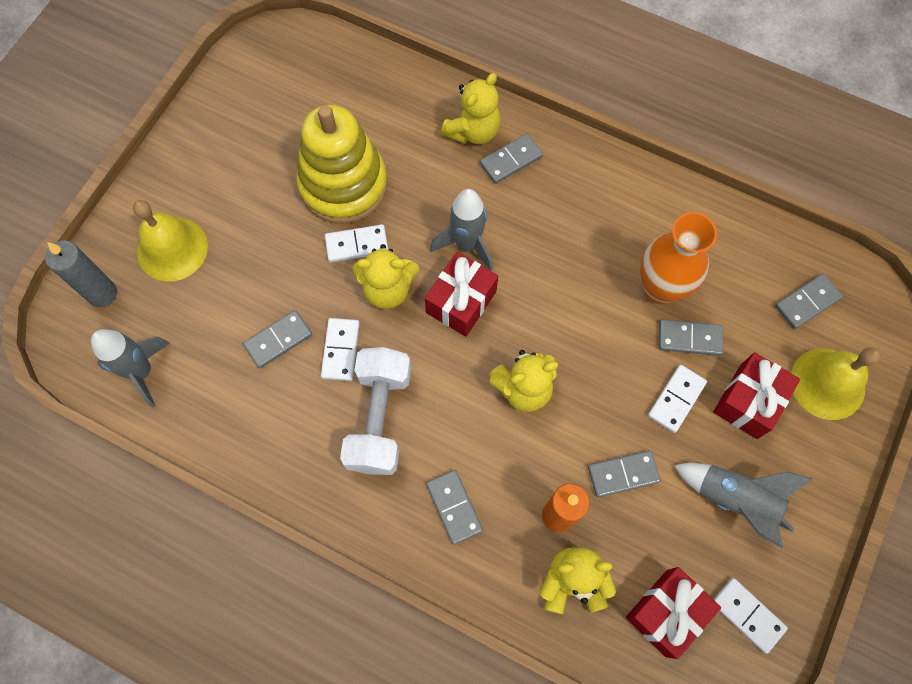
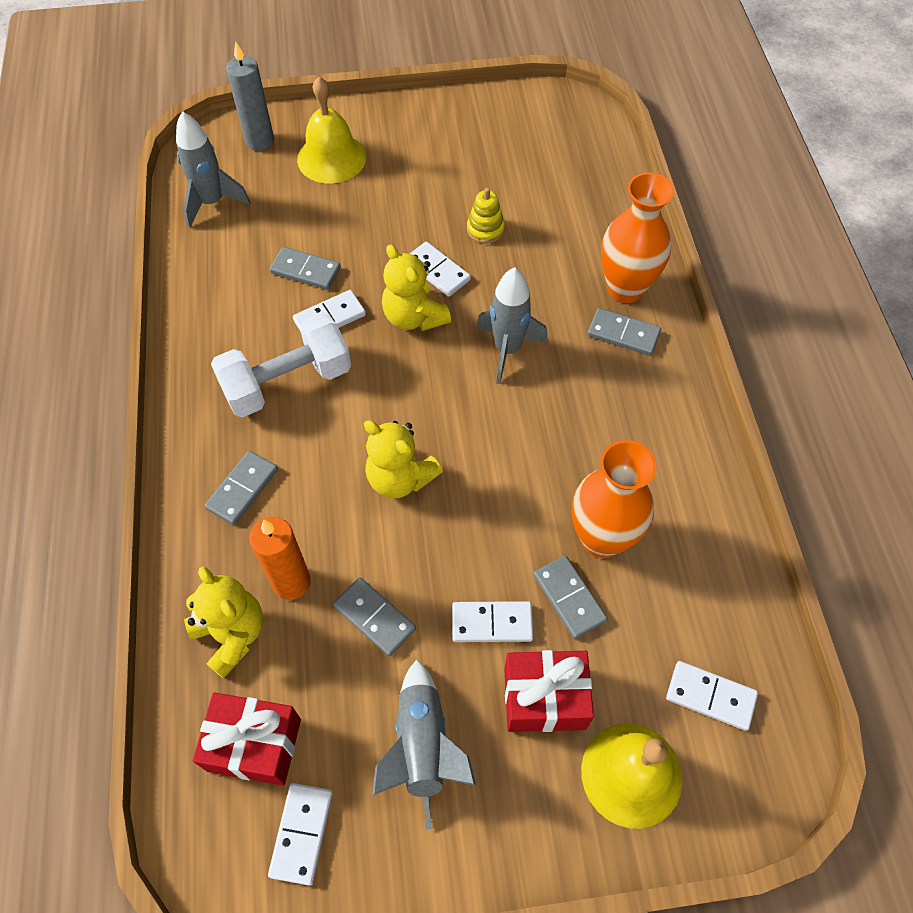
camera: 55 degrees right, 10 degrees down
yellow stacking toy [296,105,388,224] -> yellow stacking toy [467,188,505,244], size x0.40
red gift [425,252,498,337] -> none
yellow teddy bear [441,73,501,144] -> orange vase [601,172,674,303]
grey domino [775,274,843,329] -> white domino [666,661,758,731]

